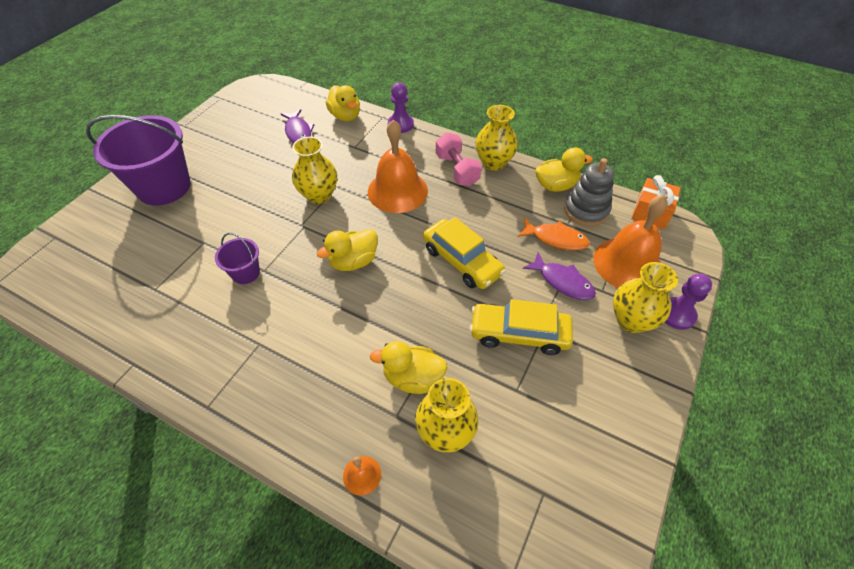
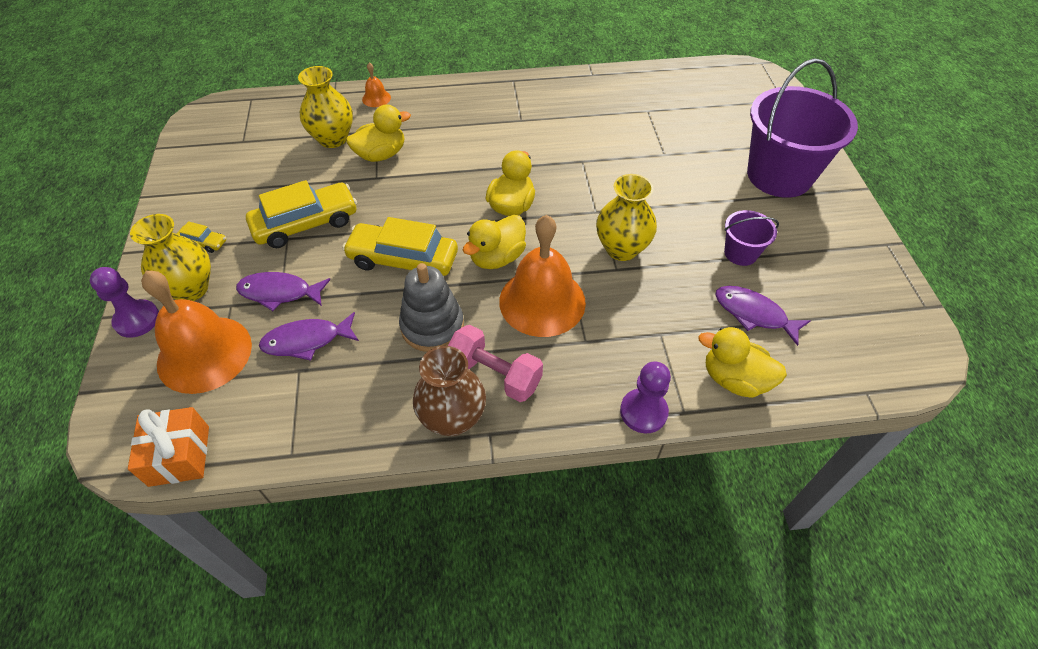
camera: 145 degrees right, 0 degrees up
purple bucket [215,233,260,284] -> purple bucket moved to [724,210,779,266]
yellow vase [475,105,518,171] -> brown vase [413,346,486,436]
orange fish [518,218,590,250] -> purple fish [259,312,359,361]
yellow duck [535,147,593,192] -> yellow duck moved to [463,215,526,269]
grey stacking toy [564,158,614,226] -> grey stacking toy moved to [399,263,464,352]
none -> yellow car [177,221,226,253]

